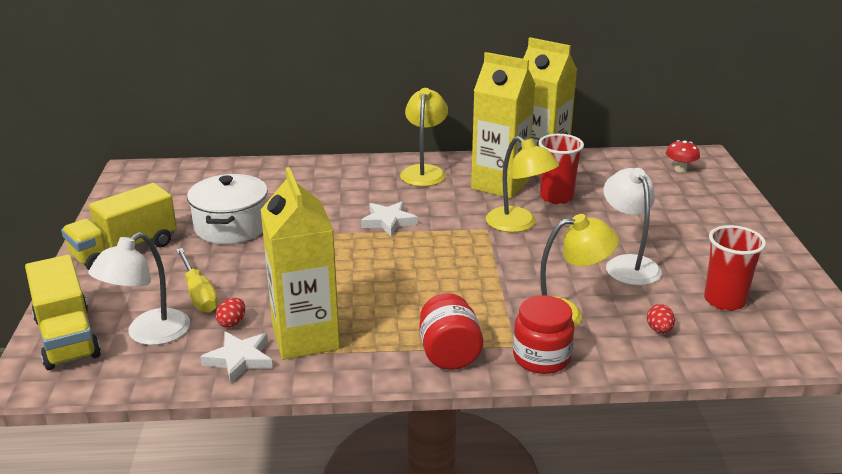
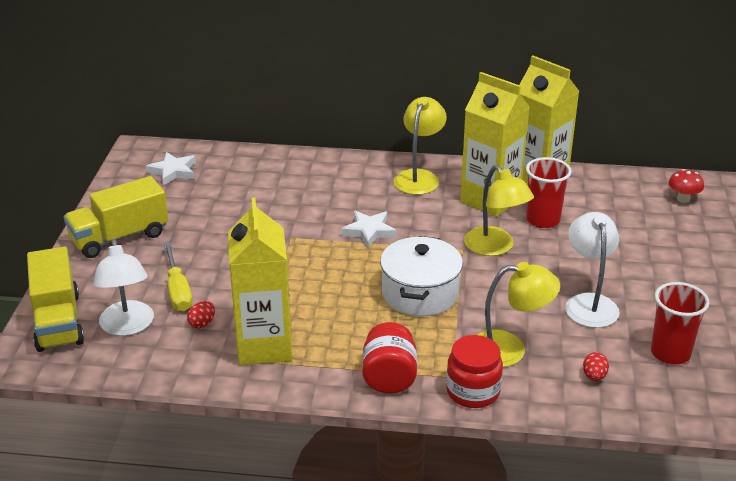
camera: 10 degrees right, 5 degrees up
white lamp [88,232,190,345] -> white lamp turned 60 degrees counterclockwise [93,239,154,336]
white pot [187,174,268,244] -> white pot moved to [380,236,463,316]
white star [200,332,273,383] -> white star moved to [146,152,196,186]

